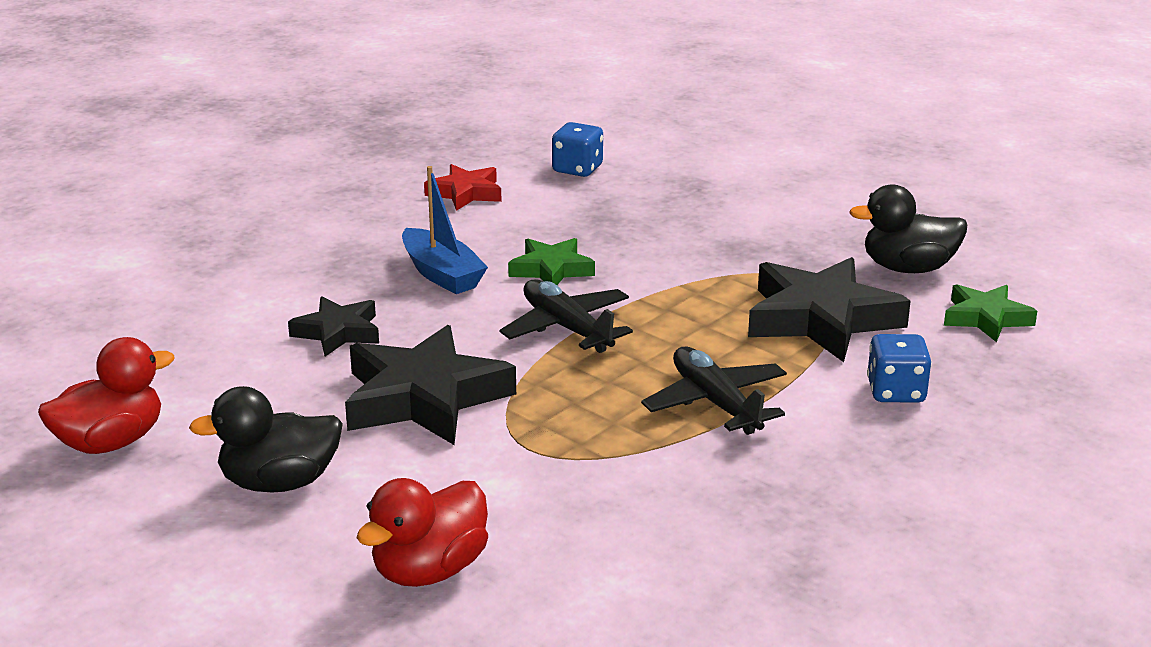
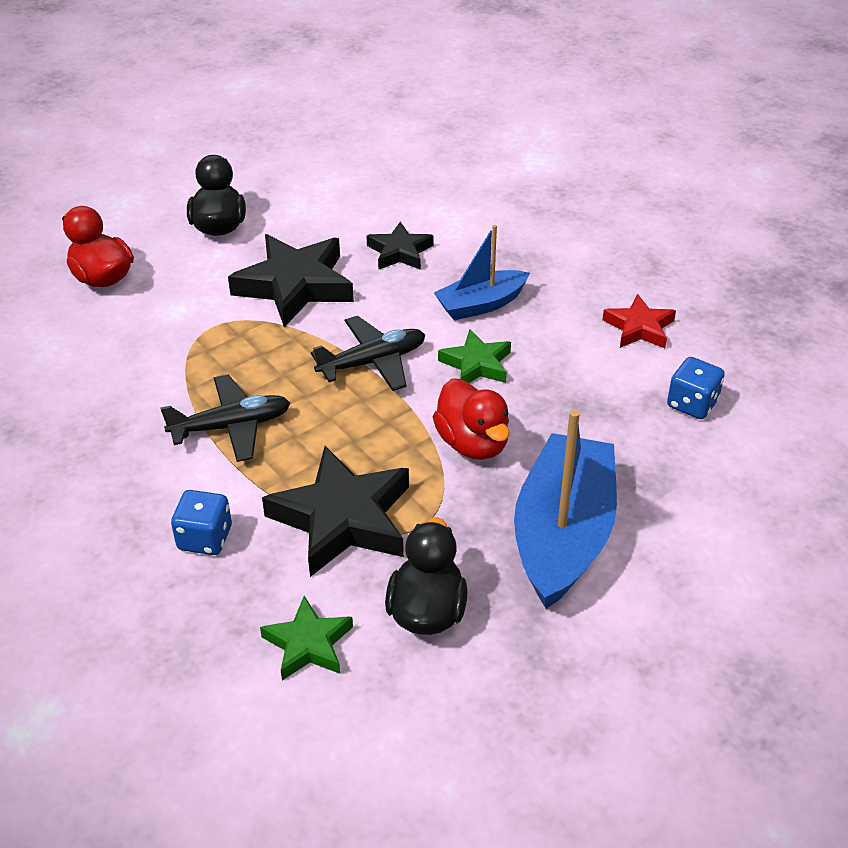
camera: 100 degrees right, 15 degrees up
red duck [38,337,175,454] -> red duck moved to [433,378,510,460]
none -> blue boat [514,410,617,609]

